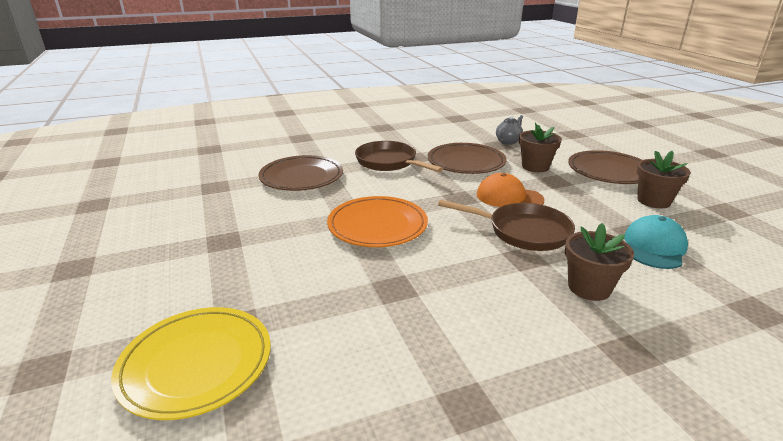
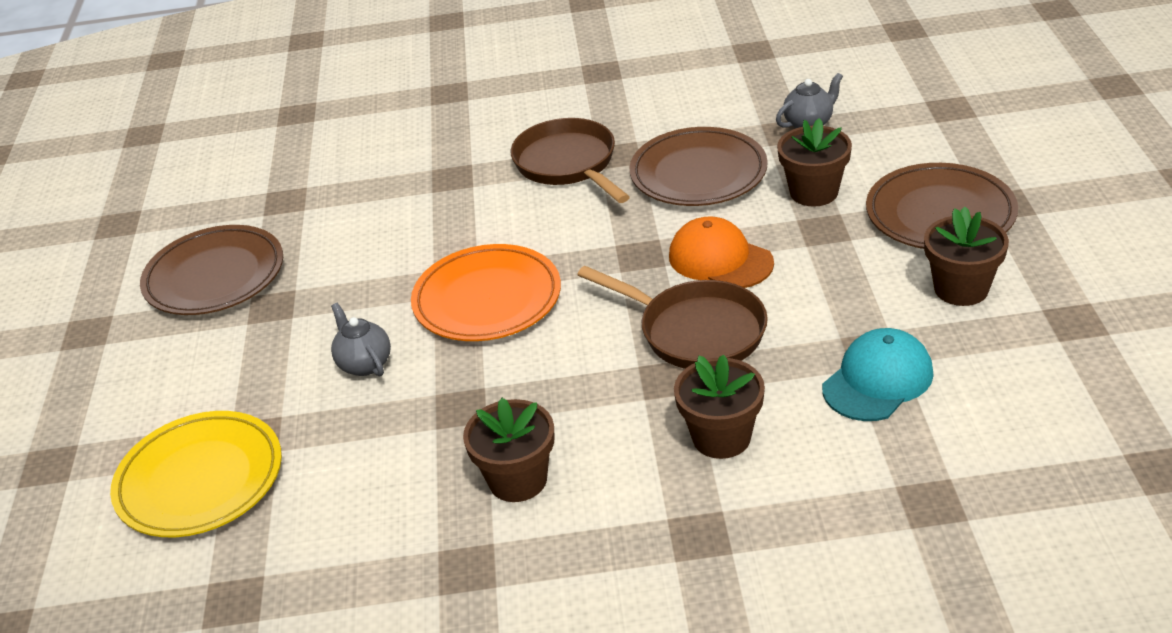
camera: 20 degrees right, 10 degrees up
brown plate [259,155,343,191] -> brown plate moved to [140,225,283,315]
none -> grey teapot [331,303,391,376]
none -> brown flower pot [463,398,555,502]

